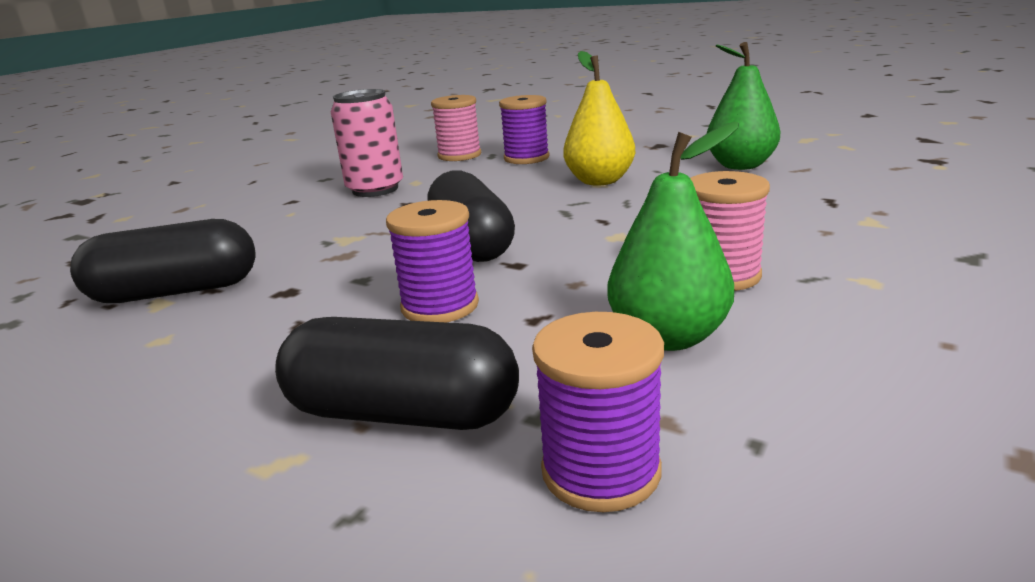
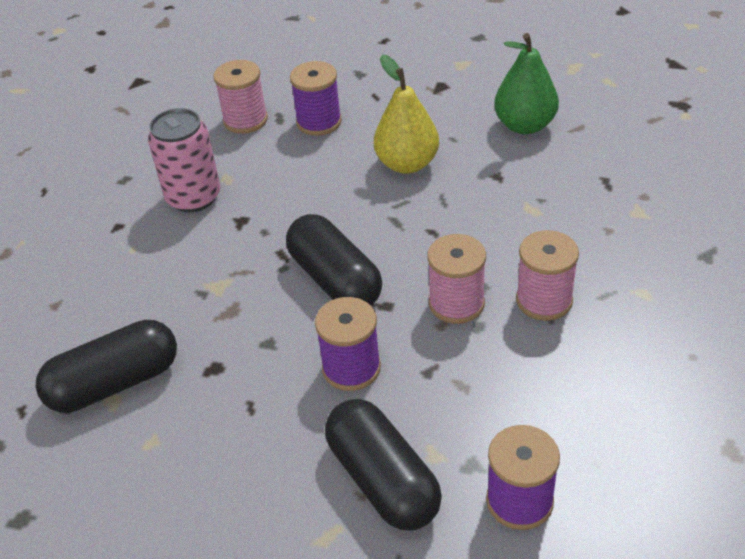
camera: 15 degrees left, 20 degrees up
black capsule [275,317,519,430] -> black capsule turned 60 degrees clockwise [325,399,442,530]
green pear [607,121,739,351] -> none
none -> pink spool [427,234,486,324]

